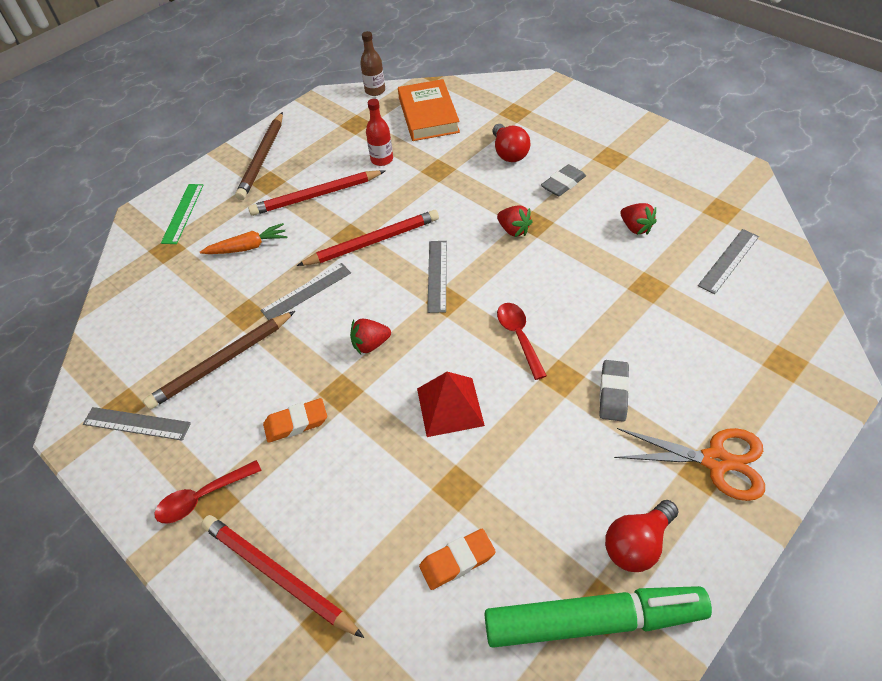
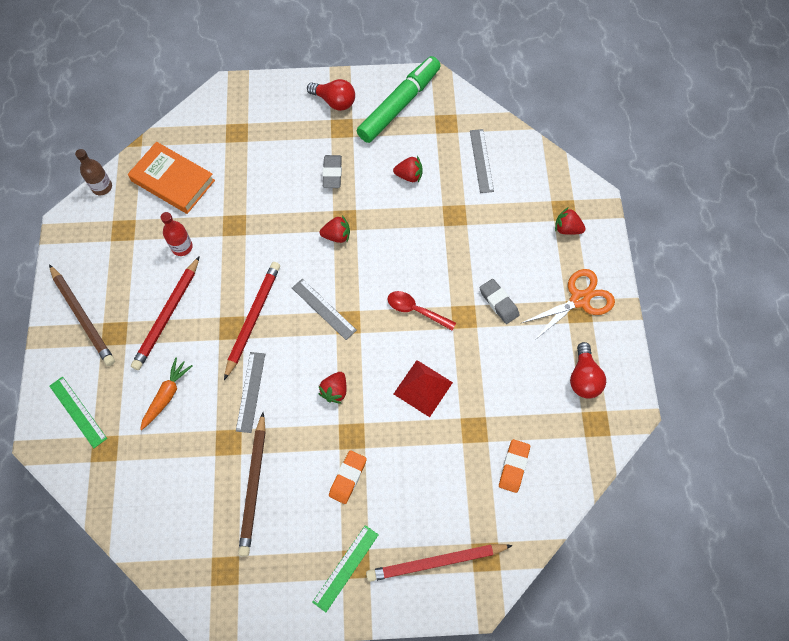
camera: 50 degrees left, 15 degrees up
grey ruler [83,407,191,441] -> none
red spoon [154,460,262,523] -> green ruler [312,525,379,612]
green marker [484,586,712,648] -> green marker moved to [357,56,441,143]
red light bulb [492,124,530,162] -> red light bulb moved to [307,79,355,111]
none -> red strawberry [555,207,586,235]

